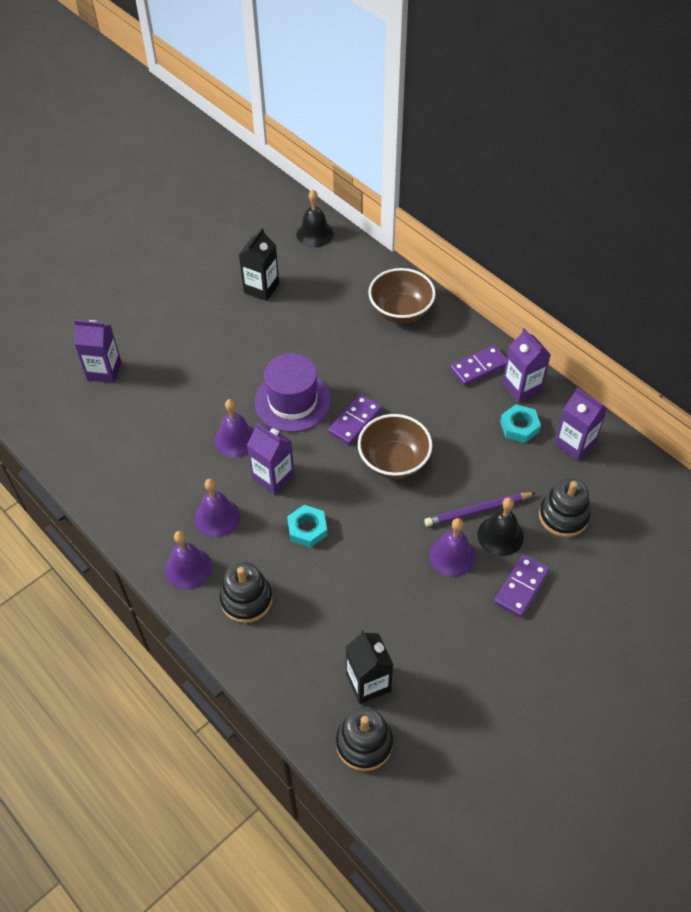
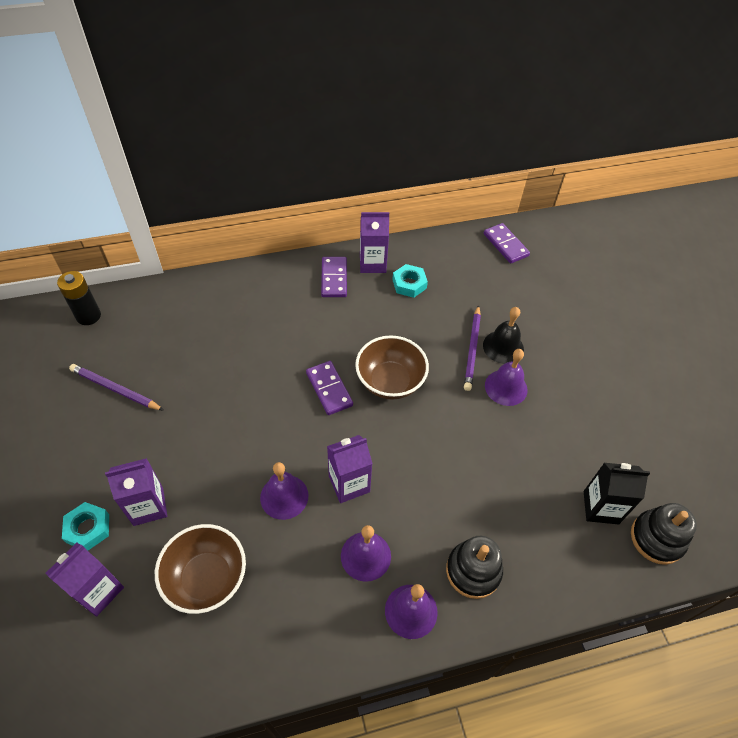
camera: 65 degrees left, 0 degrees up
black carton [239,228,279,301] -> purple pencil [69,364,164,411]
purple hat [255,353,331,432] -> none
turquoise nut [287,505,327,548] -> turquoise nut moved to [62,502,109,551]
black bell [296,190,334,247] -> black battery [57,271,101,325]
brown bowl [368,268,436,323] -> brown bowl moved to [155,524,246,614]
purple domino [494,554,550,617] -> purple domino moved to [484,223,530,264]
black stacking toy [539,478,591,537] -> none
purple carton [554,388,607,461] -> purple carton moved to [105,458,167,526]

